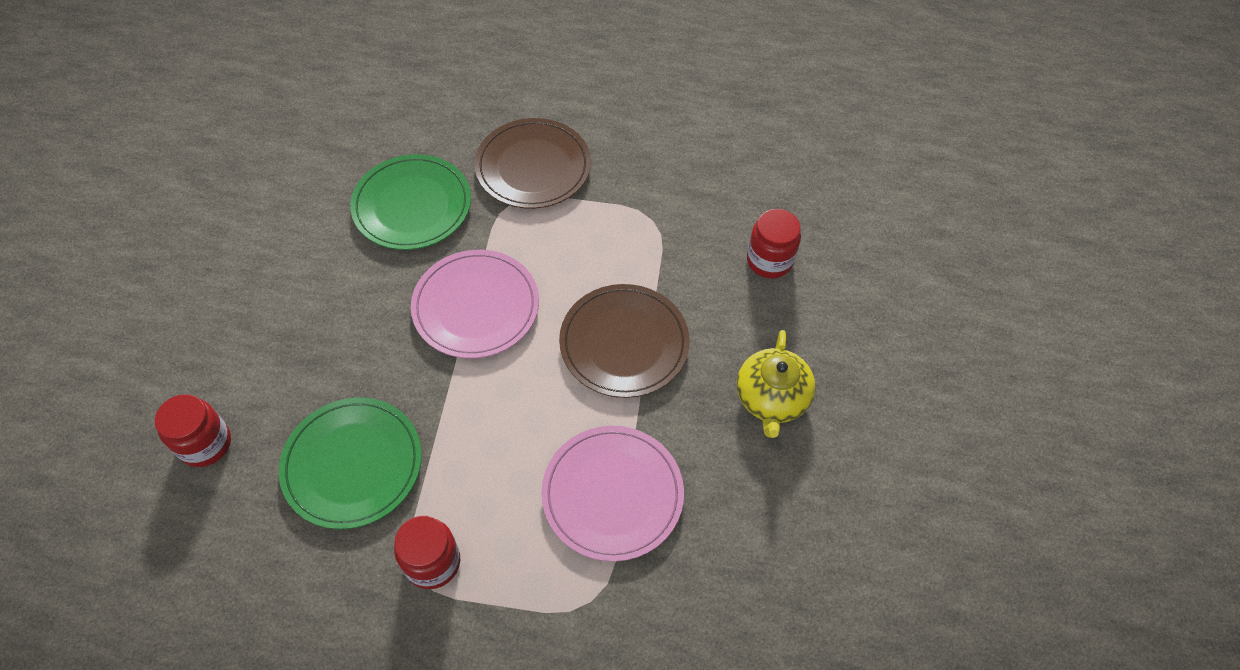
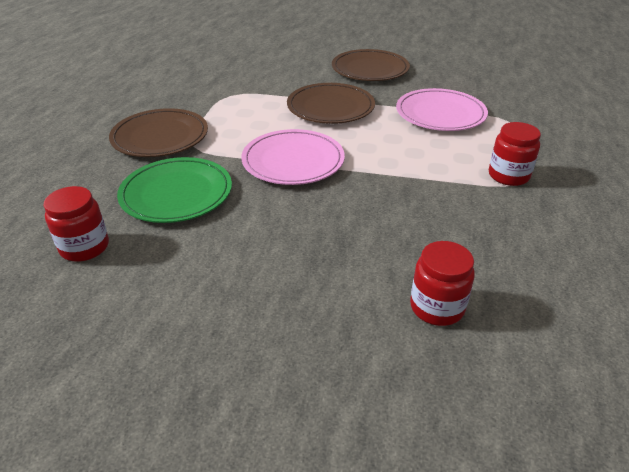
camera: 85 degrees left, 20 degrees down
green plate [279,397,422,529] -> none
yellow teapot [737,330,816,438] -> brown plate [332,49,410,81]
red jar [747,209,801,279] -> red jar moved to [44,186,109,261]

